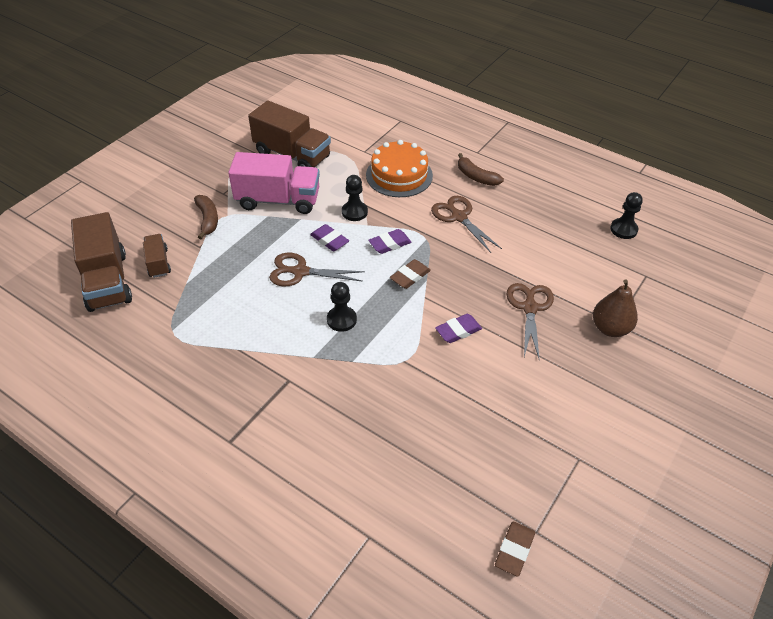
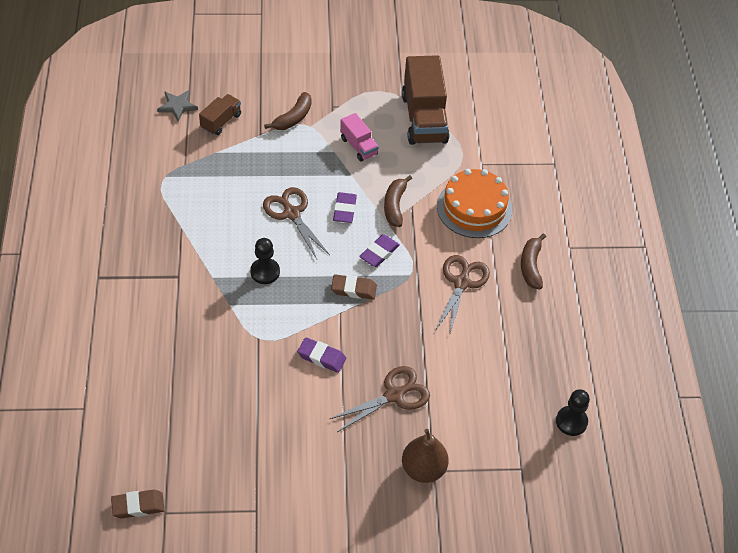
camera: 50 degrees right, 5 degrees up
brown truck [71,212,132,312] -> grey star [157,90,198,122]
pink truck [228,152,320,214] -> pink truck [340,113,379,162], size x0.52
black pawn [342,175,368,221] -> brown banana [384,175,412,227]
purple eraser [368,229,411,254] -> purple eraser turned 75 degrees counterclockwise [359,234,400,267]

